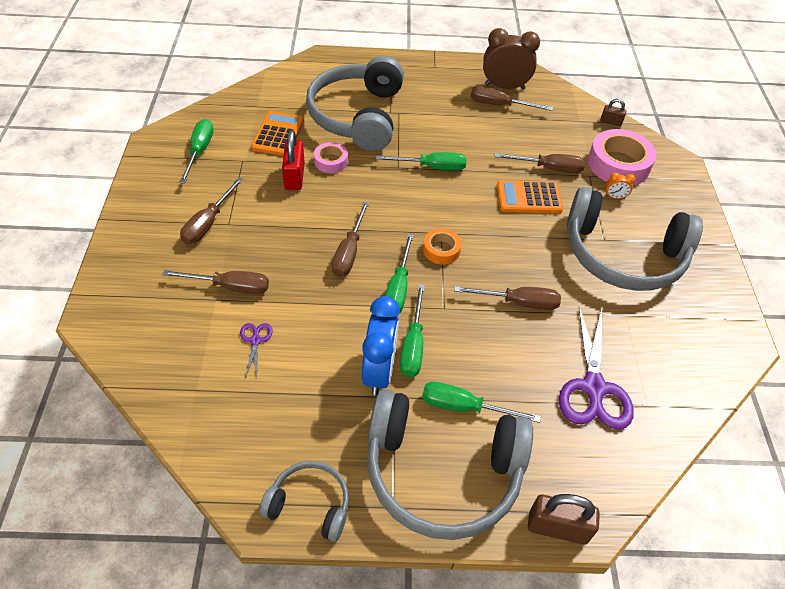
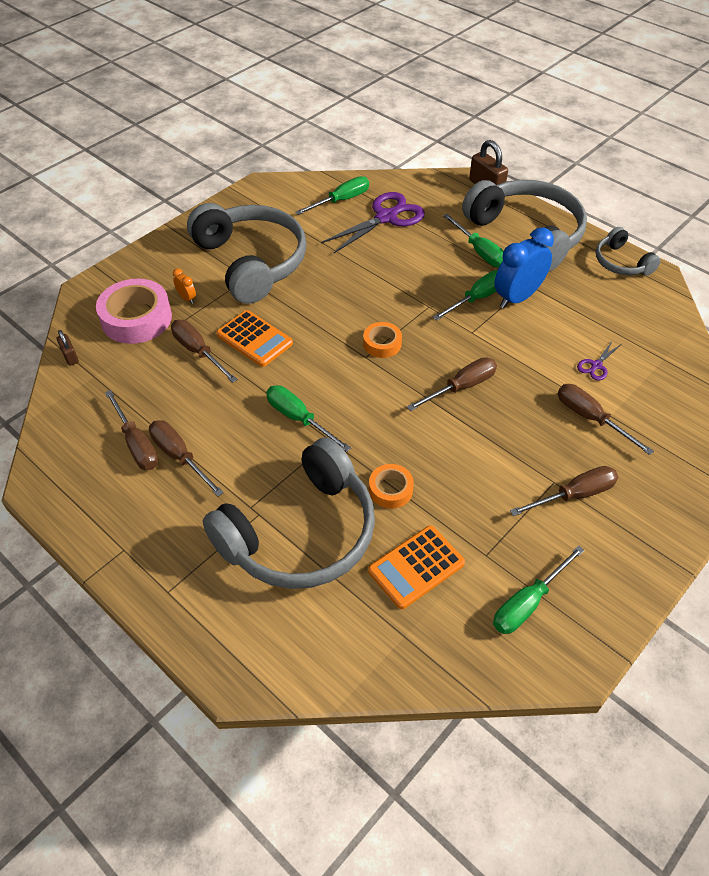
camera: 135 degrees left, 0 degrees up
red padlock [282,130,305,190] -> none
pink tape [314,142,348,173] -> orange tape [369,464,414,509]
green screwdriver [385,234,414,313] -> green screwdriver moved to [295,176,369,215]
brown screwdriver [454,286,561,310] -> brown screwdriver moved to [149,420,224,497]
brown clock [483,28,540,90] -> none

